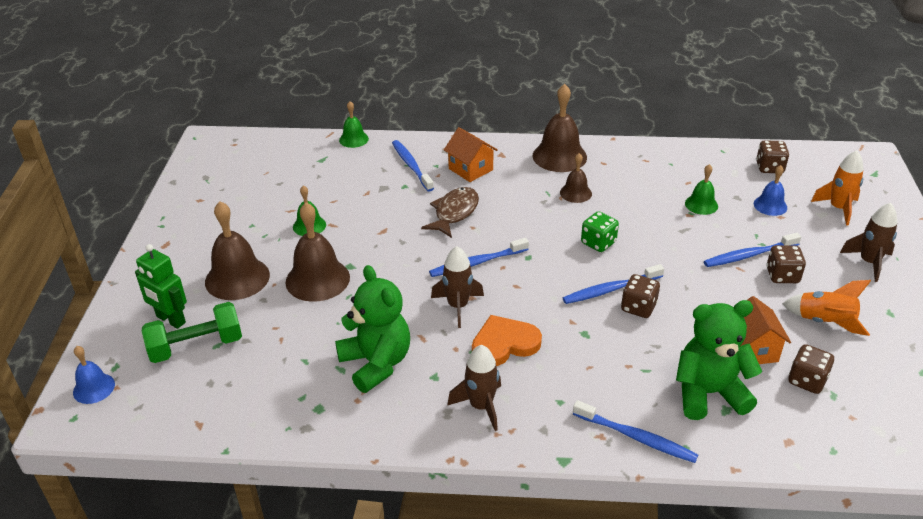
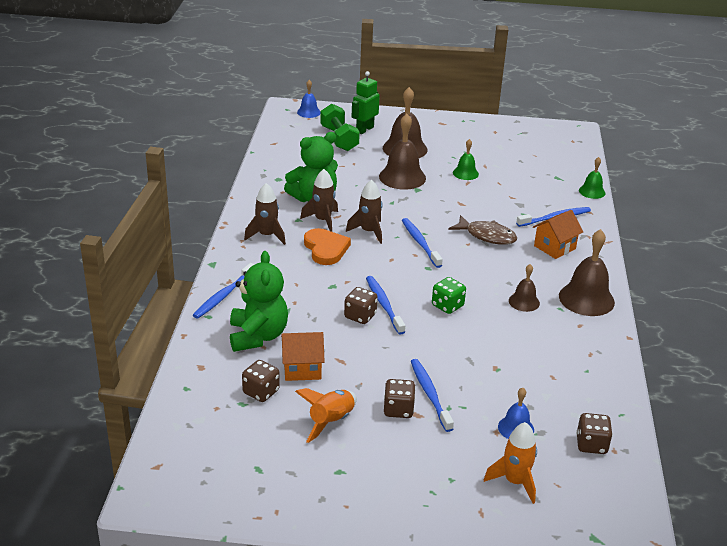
camera: 90 degrees right, 5 degrees down
green bell [685,164,718,215] -> none
brown rocket [840,203,897,282] -> brown rocket moved to [300,169,338,232]

